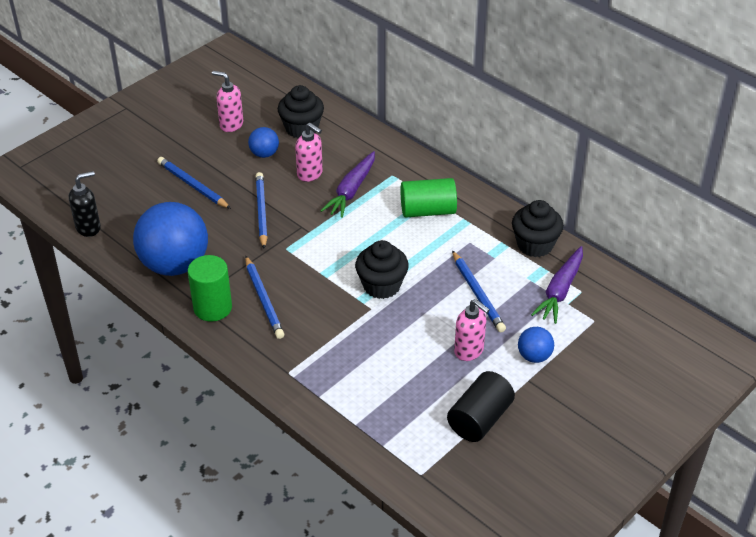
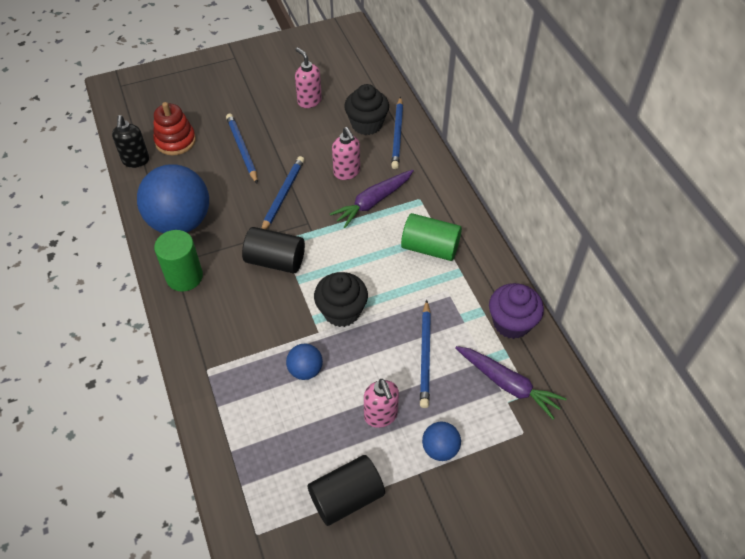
camera: 25 degrees right, 10 degrees up
black soap dispenser [69,171,101,237] -> black soap dispenser turned 90 degrees clockwise [112,115,149,168]
blue pencil [245,256,284,339] -> blue pencil moved to [391,97,403,169]
blue ball [248,127,279,158] -> blue ball moved to [286,344,323,380]
black cupcake [512,200,564,257] -> purple cupcake [489,283,544,339]
purple carrot [531,246,583,324] -> purple carrot turned 105 degrees counterclockwise [455,346,566,419]
none -> red stacking toy [153,102,196,155]
none -> black cylinder [242,227,305,274]

